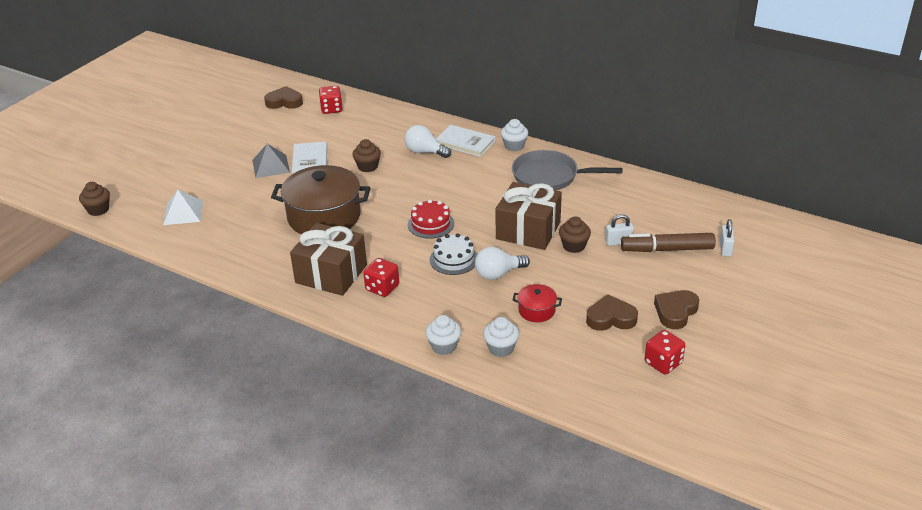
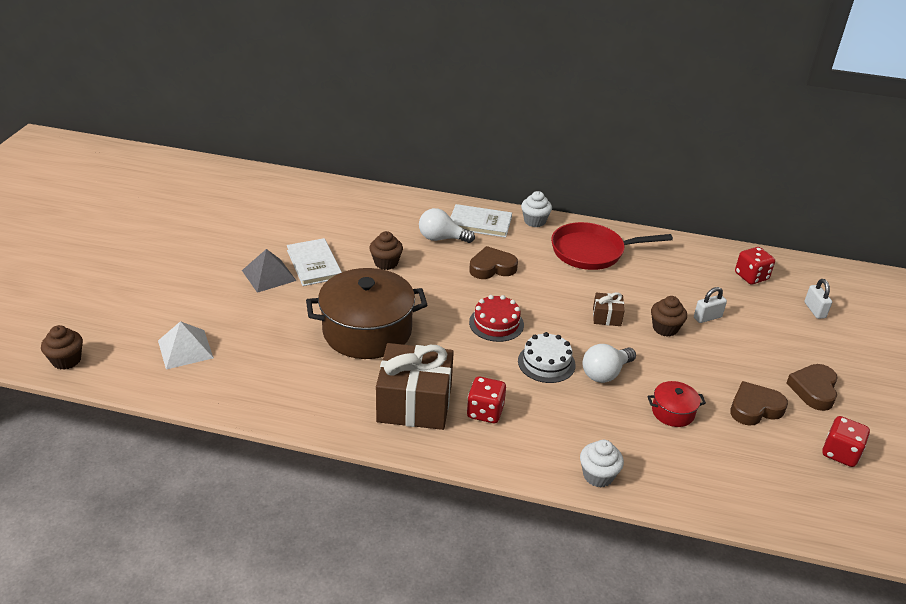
camera: 20 degrees left, 0 degrees up
brown heart [264,86,303,109] -> brown heart moved to [469,246,518,279]
red dice [319,86,343,114] -> red dice moved to [735,247,775,284]
white cupcake [483,317,519,357] -> none
brown gift [496,182,562,250] -> brown gift [593,292,624,326], size x0.46
grey pan [512,150,623,190] -> red pan [551,222,673,270]
brown marker [621,233,716,252] -> none

